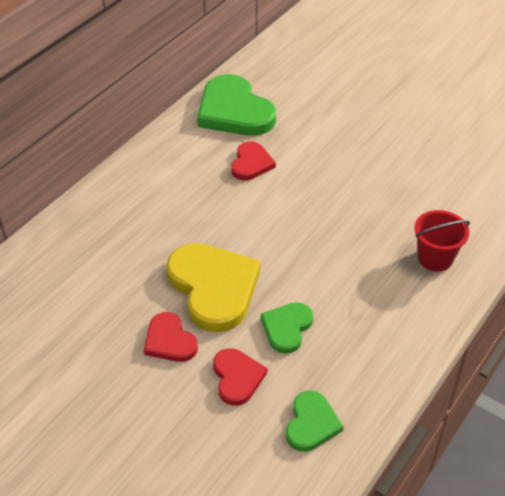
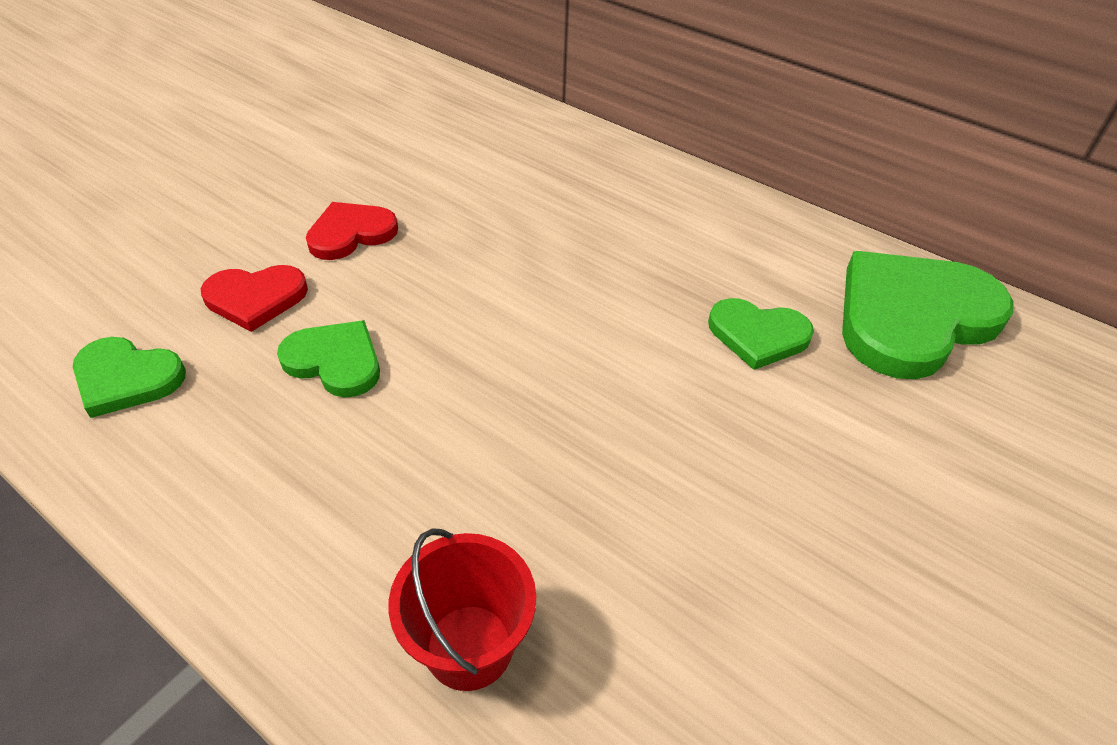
camera: 90 degrees right, 0 degrees up
yellow heart [166,243,261,332] -> none
red heart [231,142,276,180] -> green heart [708,298,814,370]

